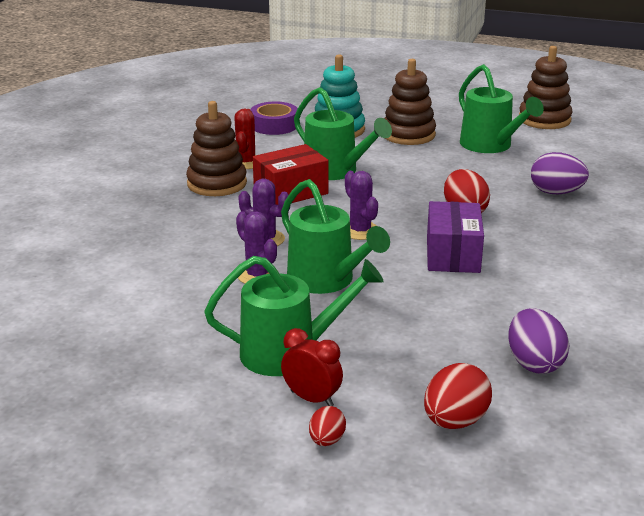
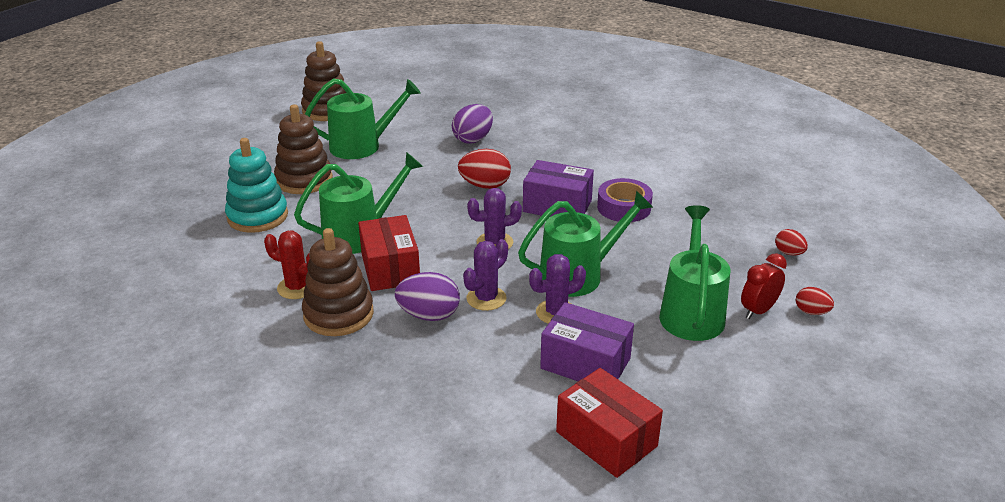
camera: 75 degrees left, 5 degrees up
purple tape [250,101,298,135] -> purple tape moved to [597,178,653,222]
red egg [424,363,492,429] -> red egg [775,229,808,255], size x0.57
purple egg [508,308,570,374] -> purple egg moved to [395,272,460,321]
none -> purple box [540,302,634,381]
none -> red box [556,368,663,478]

